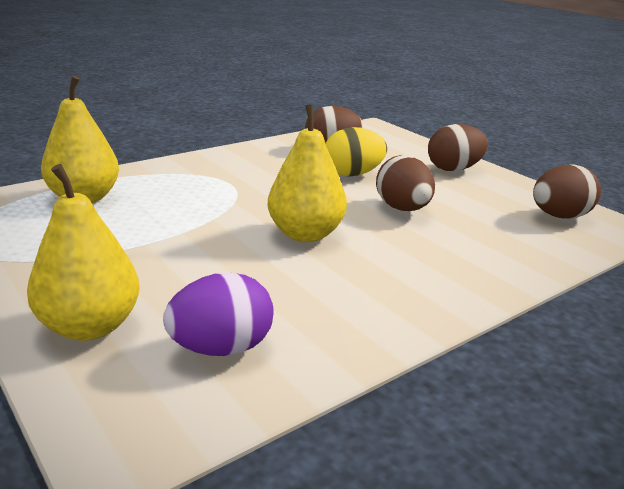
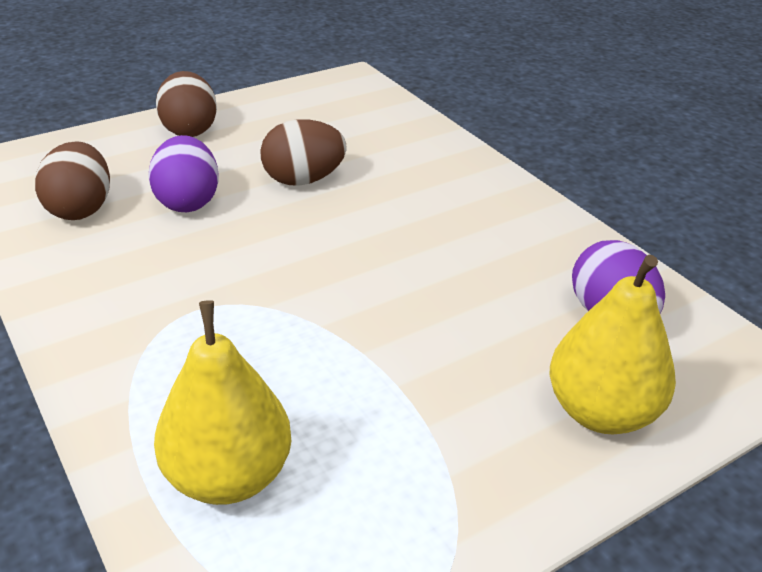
camera: 85 degrees left, 10 degrees up
yellow pear [268,104,347,242] -> none
yellow egg [325,127,387,177] -> purple egg [149,135,219,212]
brown egg [533,165,601,219] -> none

